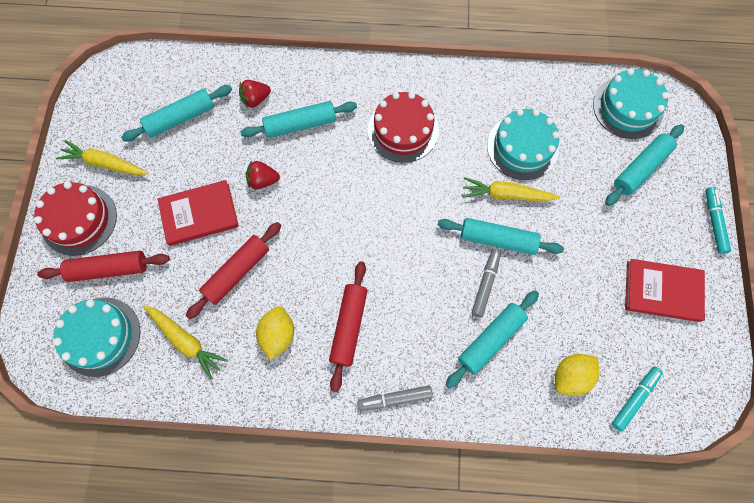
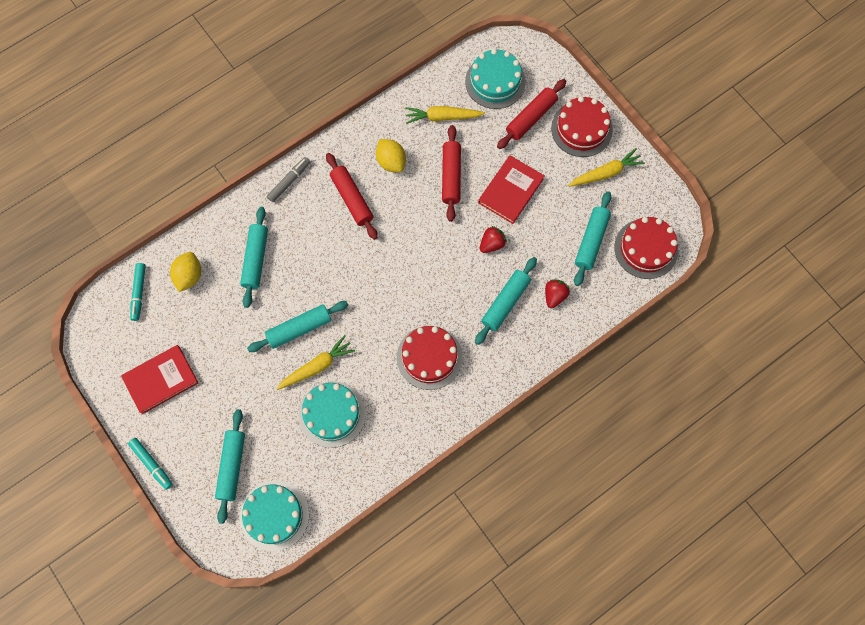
camera: 140 degrees right, 0 degrees up
grey marker [472,249,501,317] -> none
none -> red cake [614,217,678,279]

